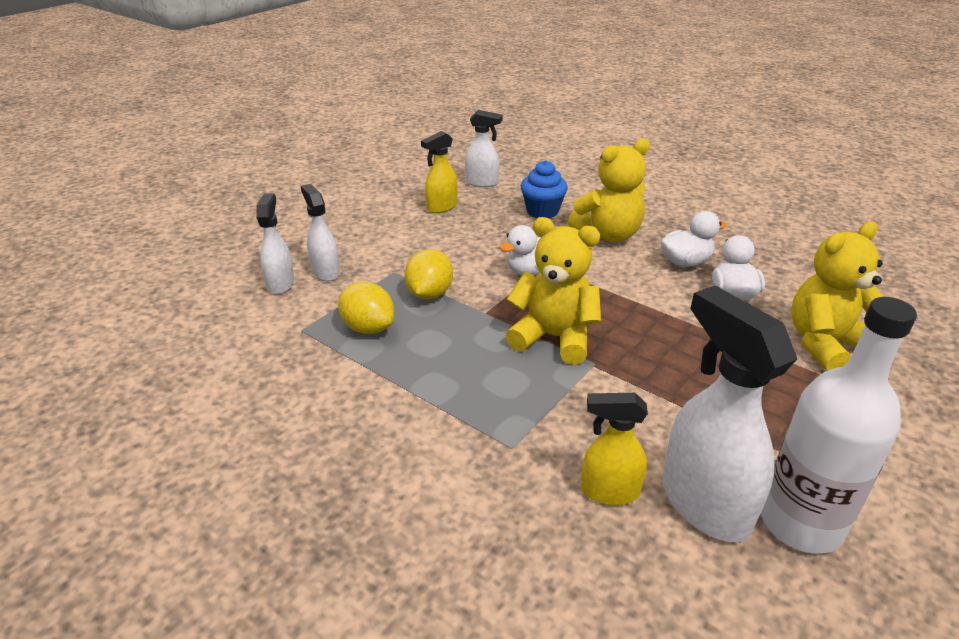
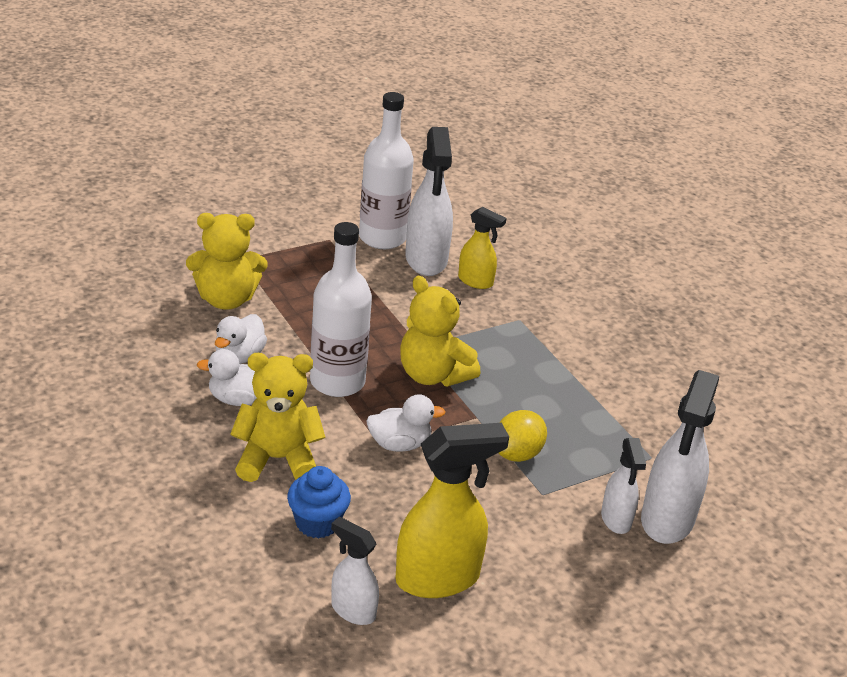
camera: 160 degrees left, 0 degrees up
white spray bottle [256,193,294,295] -> white spray bottle [641,370,719,544], size x1.77
yellow lemon [338,282,394,334] -> none
yellow spray bottle [421,131,458,213] -> yellow spray bottle [395,423,509,598], size x1.77
none -> white bottle [310,222,372,397]

